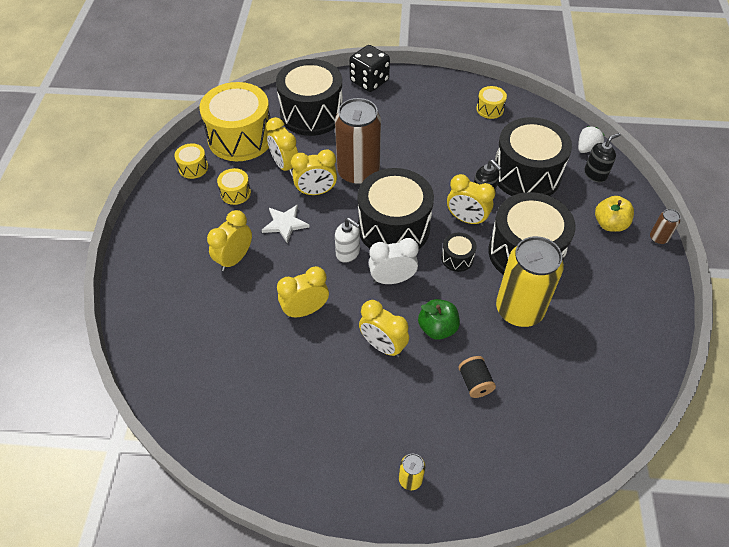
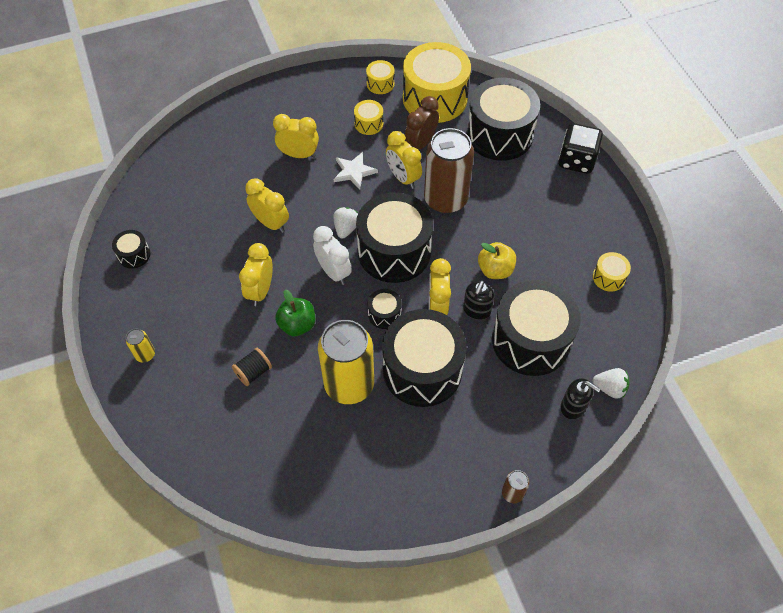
camera: 65 degrees right, 5 degrees up
yellow clock [266,117,298,176] -> brown clock [405,96,439,149]
white soap dispenser [335,218,360,263] -> white strawberry [333,207,358,239]
yellow apple [595,196,634,232] -> yellow apple moved to [478,242,516,279]
none -> black drum [112,230,150,268]

